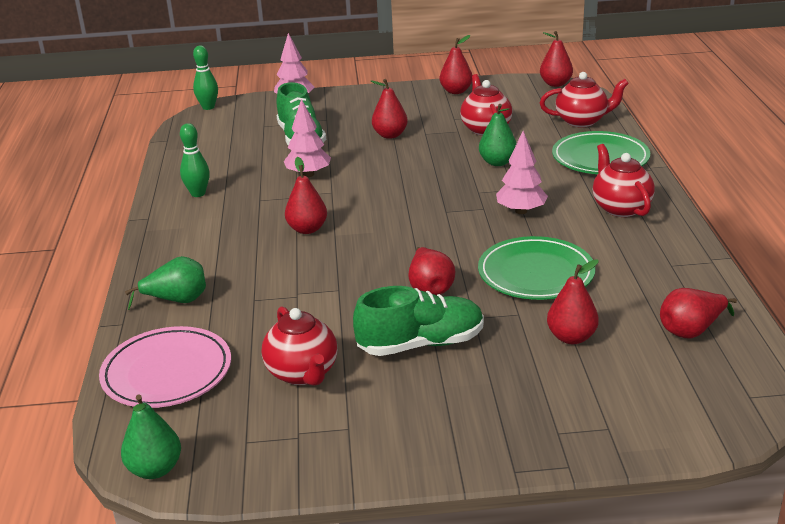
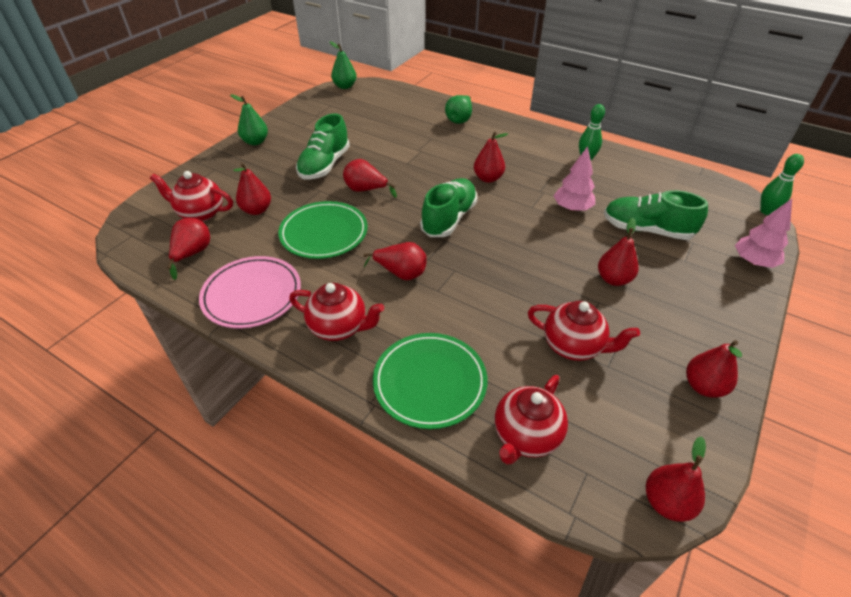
camera: 125 degrees right, 15 degrees up
pink plate [99,326,231,408] -> pink plate moved to [199,256,301,328]
red teapot [262,306,337,386] -> red teapot moved to [150,171,233,222]
green pear [479,104,517,166] -> green pear moved to [230,94,268,145]
pink tree [496,131,548,214] -> red pear [363,242,427,280]
none -> green shoe [420,178,477,237]

